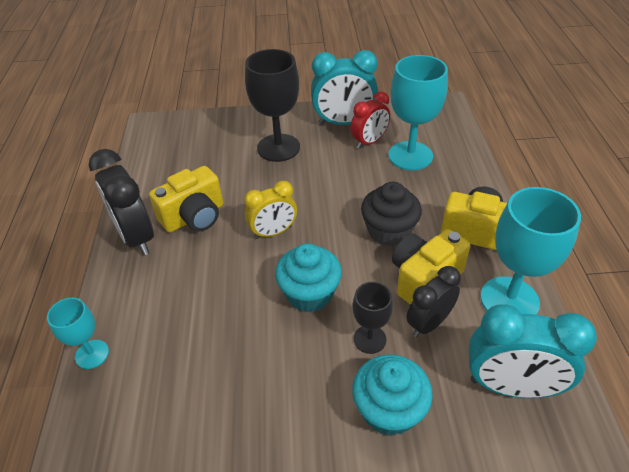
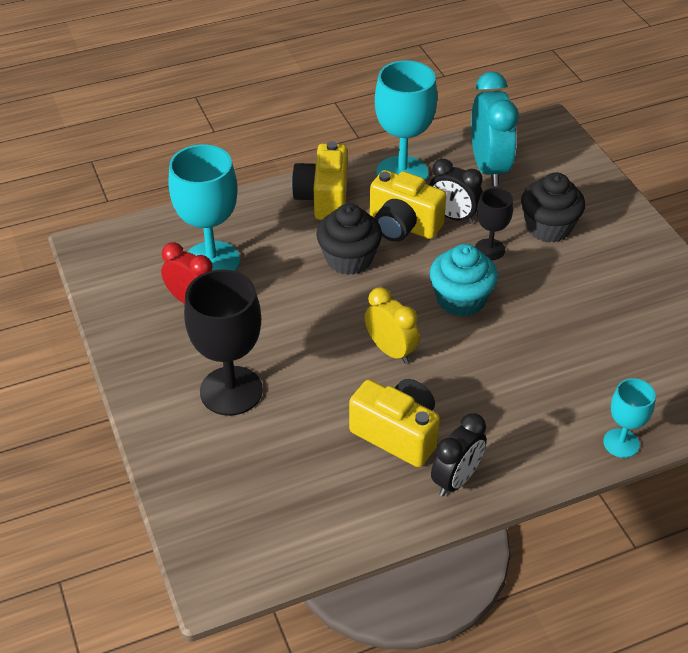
camera: 110 degrees left, 0 degrees up
black clock [89,149,154,255] -> black clock [431,413,487,496], size x0.65
turquoise clock [311,50,378,125] -> none
turquoise cupcake [352,355,433,436] -> black cupcake [521,172,585,243]

